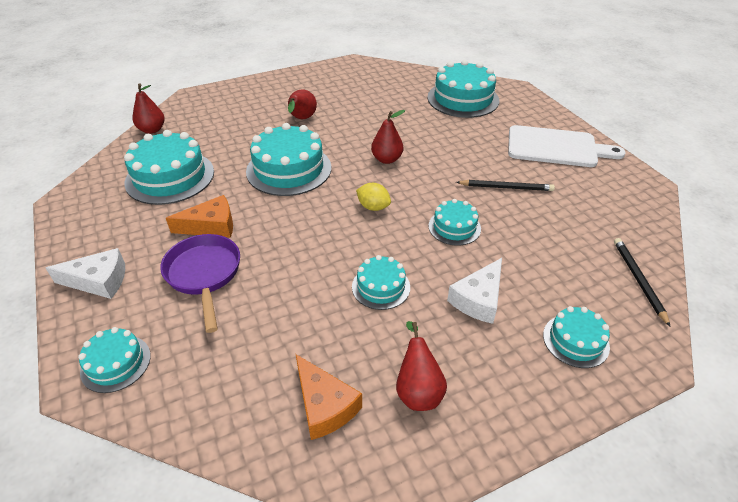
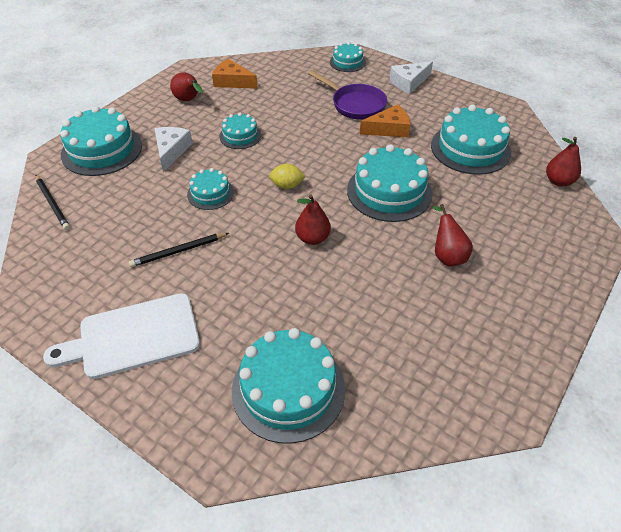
camera: 150 degrees right, 5 degrees up
orange cheese [166,195,233,238] -> orange cheese turned 150 degrees counterclockwise [360,104,411,138]
turquoise cake [543,306,610,368] -> turquoise cake [60,106,142,176], size x1.83

